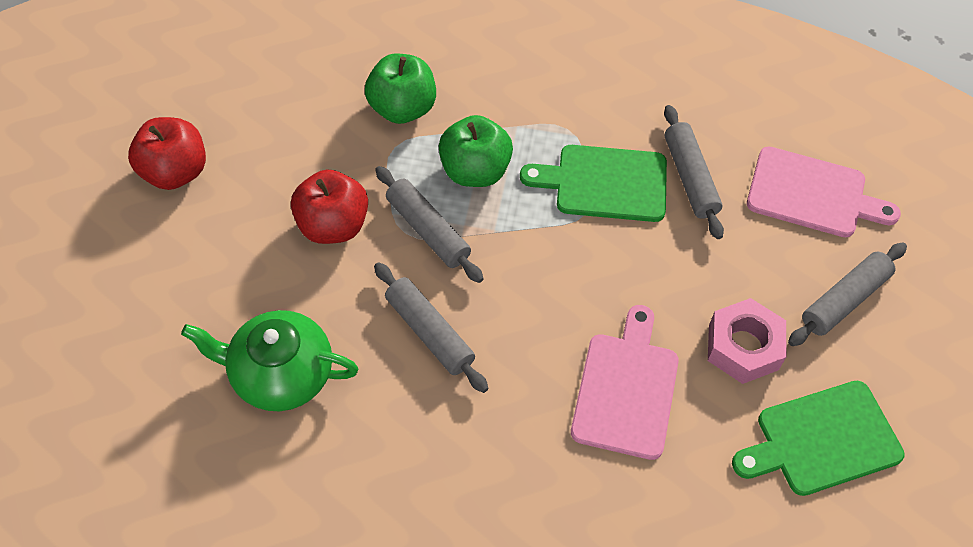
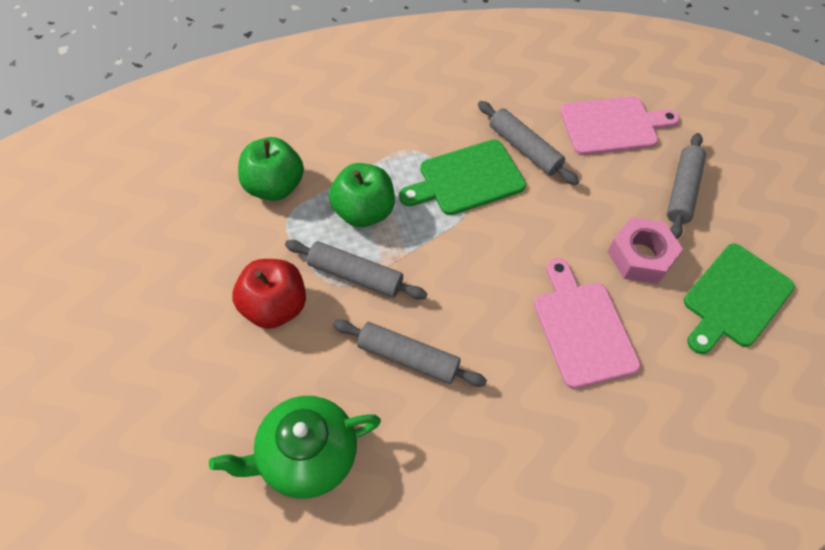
camera: 30 degrees left, 0 degrees up
red apple [128,117,206,190] -> none

